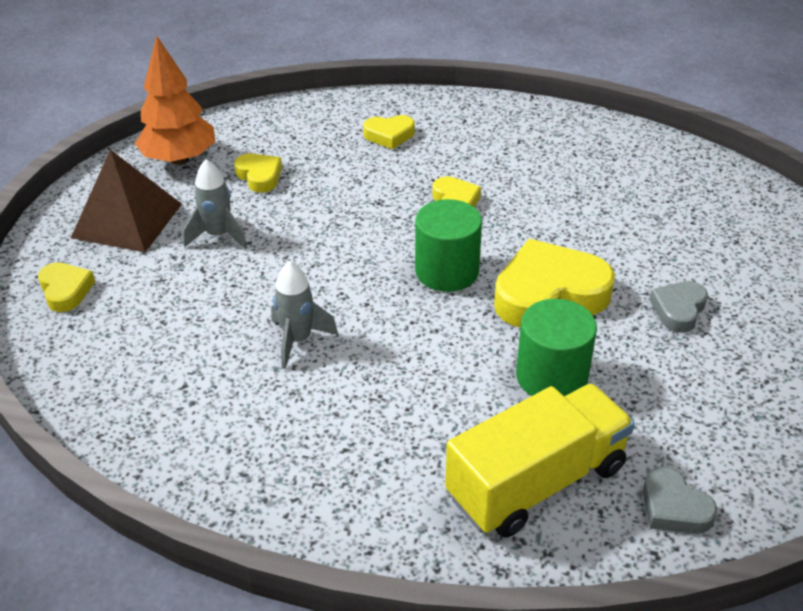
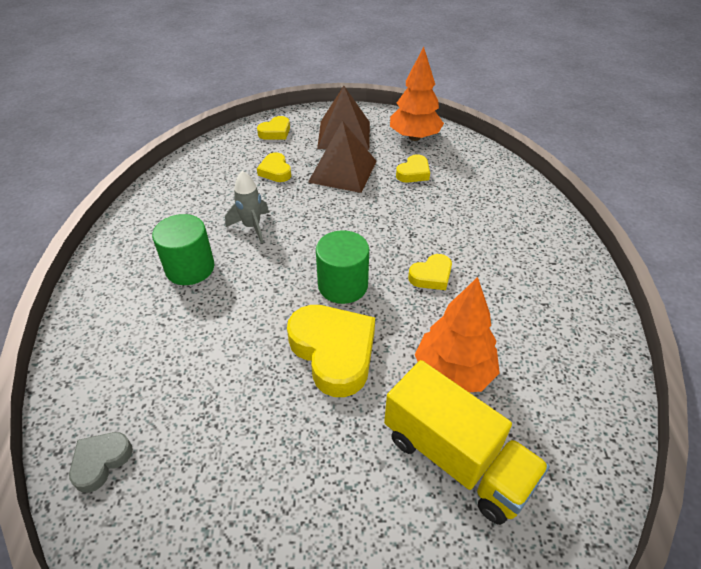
camera: 75 degrees right, 5 degrees up
grey rocket [183,159,248,249] -> brown pyramid [308,121,377,193]
yellow heart [363,115,415,149] -> yellow heart moved to [257,152,291,182]
yellow truck [445,384,635,538] -> yellow truck moved to [384,360,550,525]
green cylinder [516,299,597,396] -> green cylinder moved to [152,214,214,285]
grey heart [649,281,708,333] -> none
none -> orange tree [415,277,500,392]

